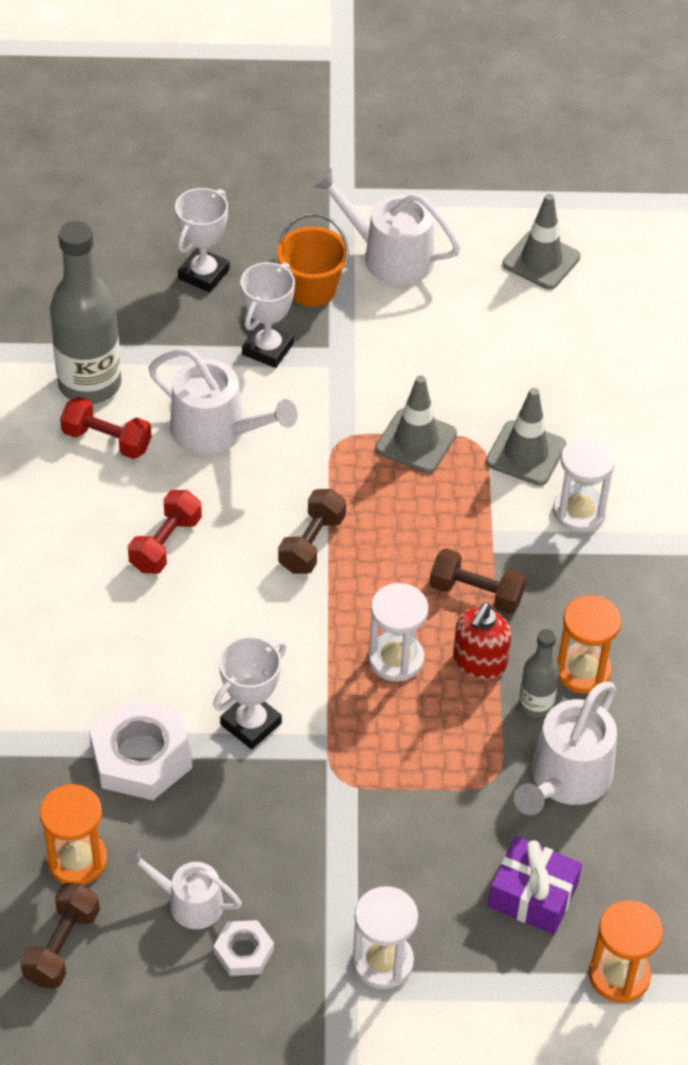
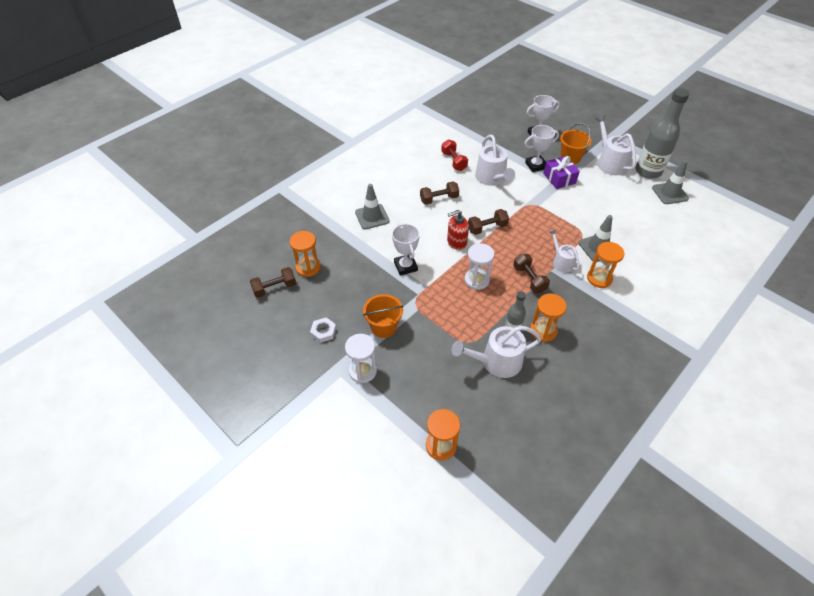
camera: 45 degrees right, 0 degrees up
grey bottle [50,221,121,404] -> grey bottle moved to [636,88,690,179]
white nut [89,698,192,800] -> none
white watering can [125,847,242,929] -> white watering can moved to [549,229,580,273]
red dumbbell [128,490,202,574] -> brown dumbbell [420,181,459,205]
white trophy [213,636,286,749] -> white trophy turned 75 degrees clockwise [392,223,420,276]
grey traffic cone [375,375,457,473] -> grey traffic cone moved to [355,184,390,229]
red soap dispenser [453,603,511,680] -> red soap dispenser moved to [447,210,469,250]
purple gift [488,836,582,935] -> purple gift moved to [543,156,580,189]
white hourglass [553,436,616,532] -> orange hourglass [587,242,625,288]
none -> orange bucket [363,294,403,338]

